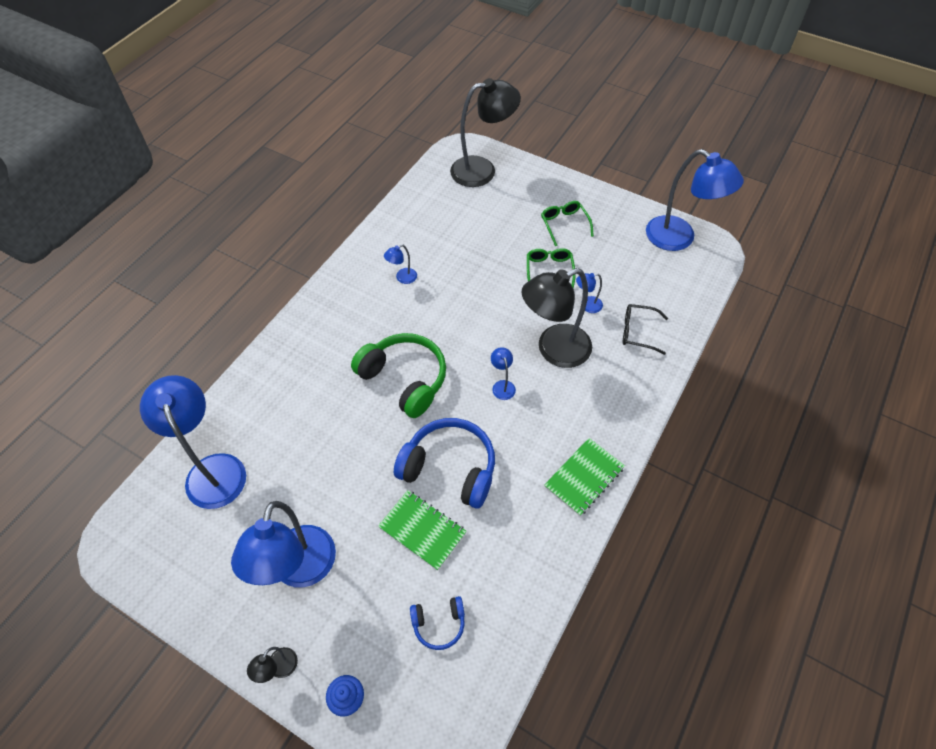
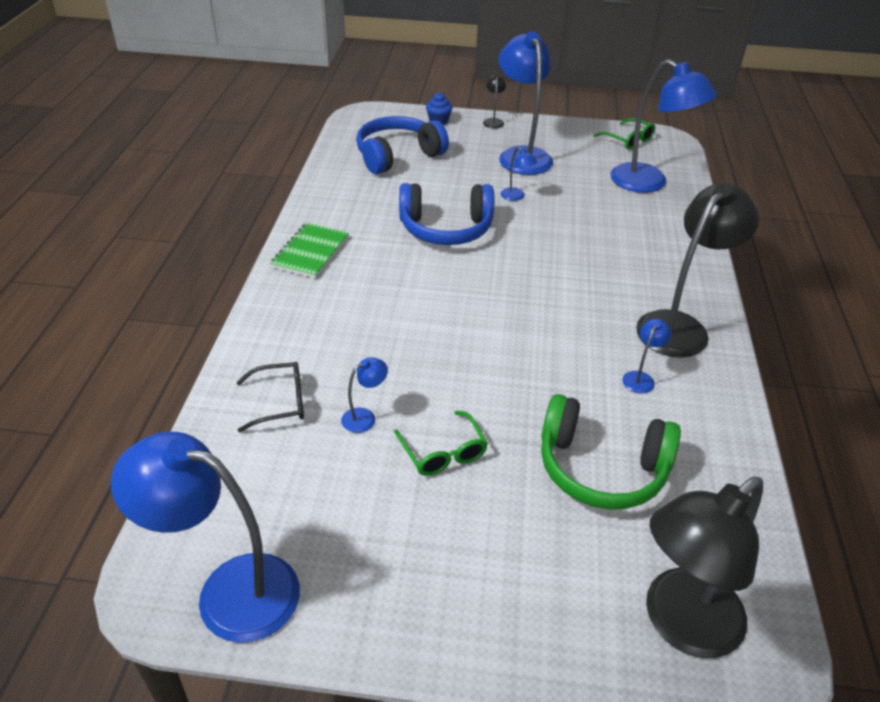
camera: 155 degrees right, 15 degrees down
green headphones [351,333,446,418] -> green headphones moved to [541,394,681,510]
green notebook [378,490,467,570] -> none
blue headphones [410,596,465,650] -> blue headphones [356,116,449,174], size x1.96
blue lamp [491,347,516,400] -> blue lamp moved to [501,147,537,201]
black lamp [522,268,592,368] -> black lamp moved to [636,183,759,358]
green glasses [541,201,594,246] -> green glasses moved to [594,118,655,150]

